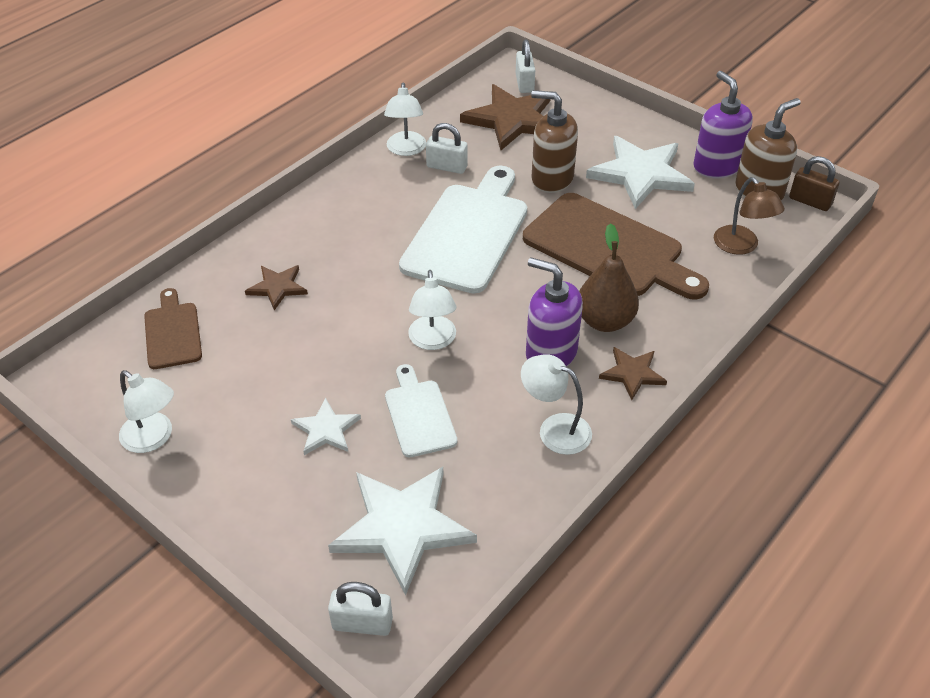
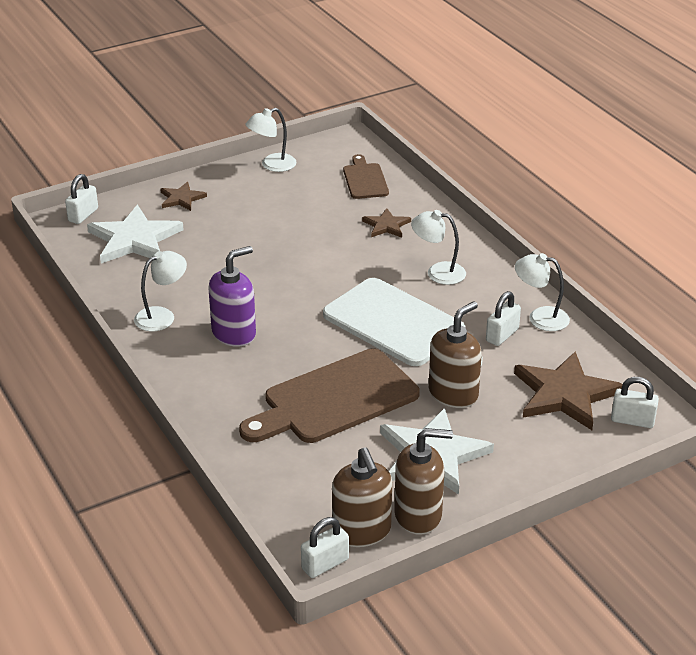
camera: 110 degrees right, 10 degrees down
brown cutting board [144,288,202,369] -> brown cutting board turned 105 degrees counterclockwise [343,154,389,199]
white star [291,398,361,455] -> none
white cutting board [385,364,457,457] -> none
white lamp [408,270,456,350] -> white lamp moved to [411,210,466,285]
brown pear [579,223,639,332] -> none
brown star [599,347,667,400] -> brown star moved to [160,182,207,211]
purple soap dispenser [693,71,753,178] -> brown soap dispenser [394,428,453,535]
brown lamp [714,177,785,255] -> none
brown padlock [789,156,839,211] -> white padlock [301,517,349,578]

